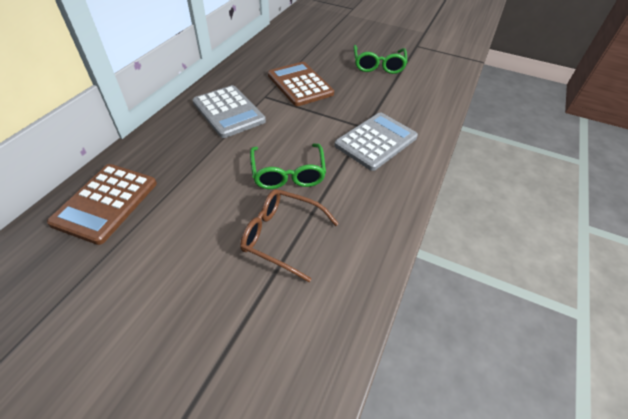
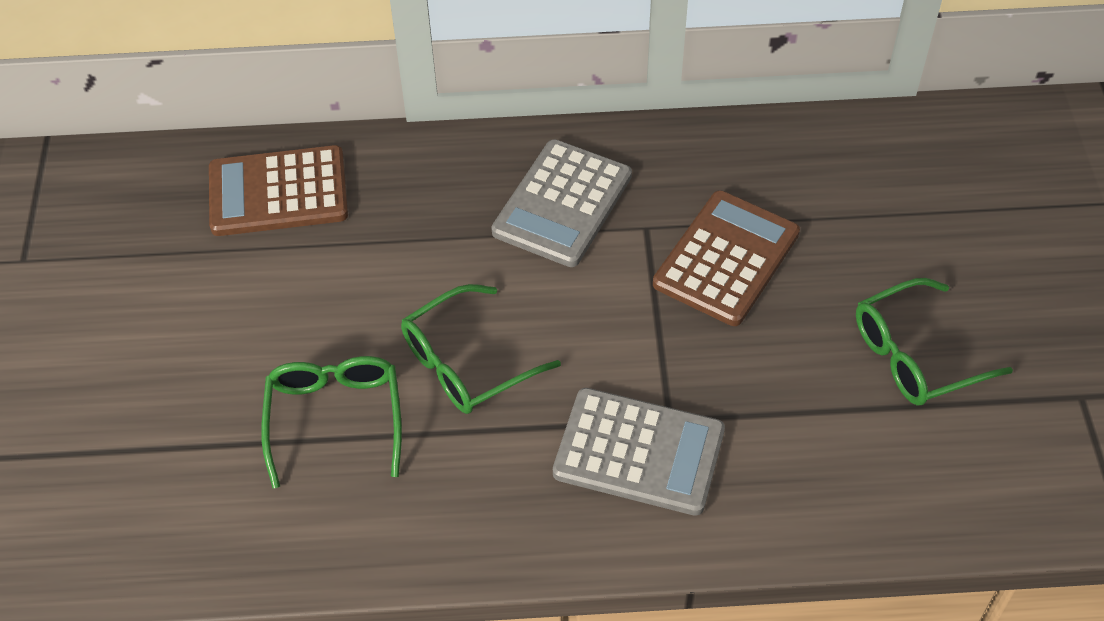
camera: 65 degrees right, 5 degrees up
brown glasses [240,189,339,282] -> green glasses [261,356,402,489]

